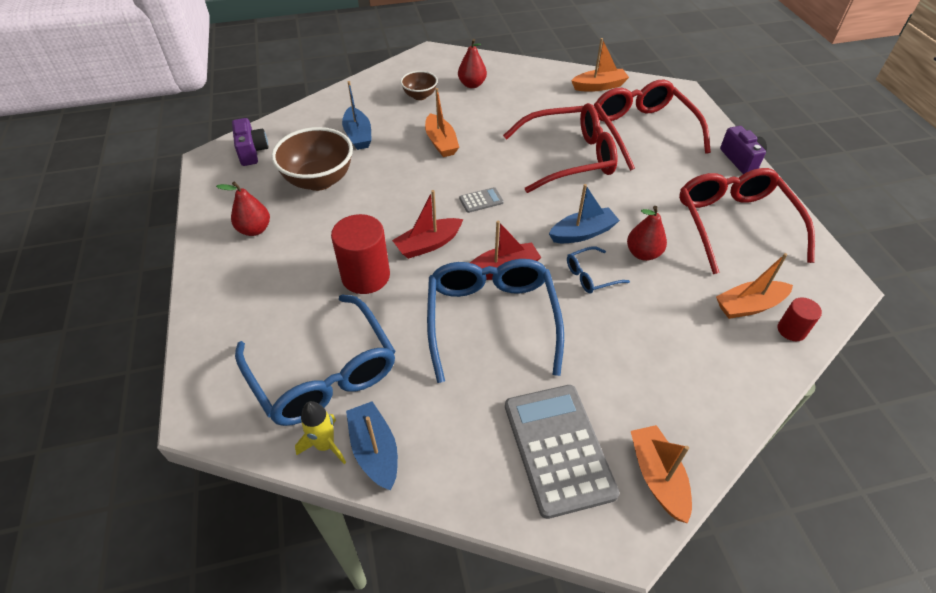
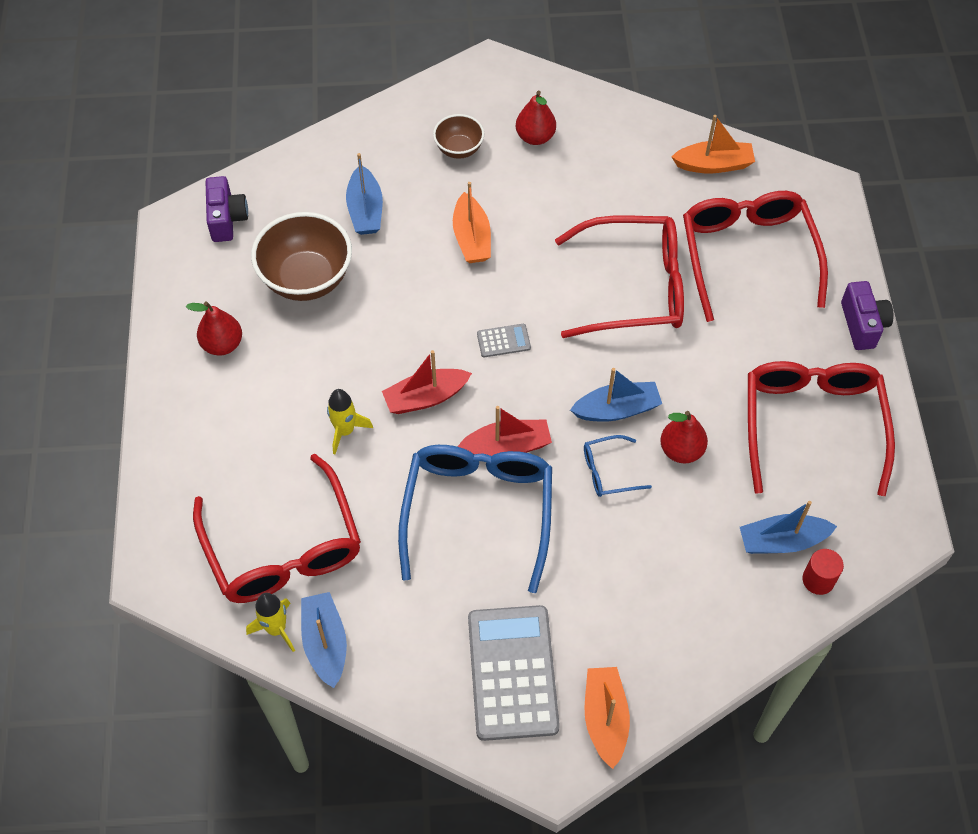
camera: 10 degrees right, 10 degrees up
blue glasses [235,294,395,426] -> red glasses [193,454,361,603]
red cylinder [331,214,390,294] -> yellow rocket [327,389,373,454]
orange boat [716,253,793,319] -> blue boat [740,501,837,554]

